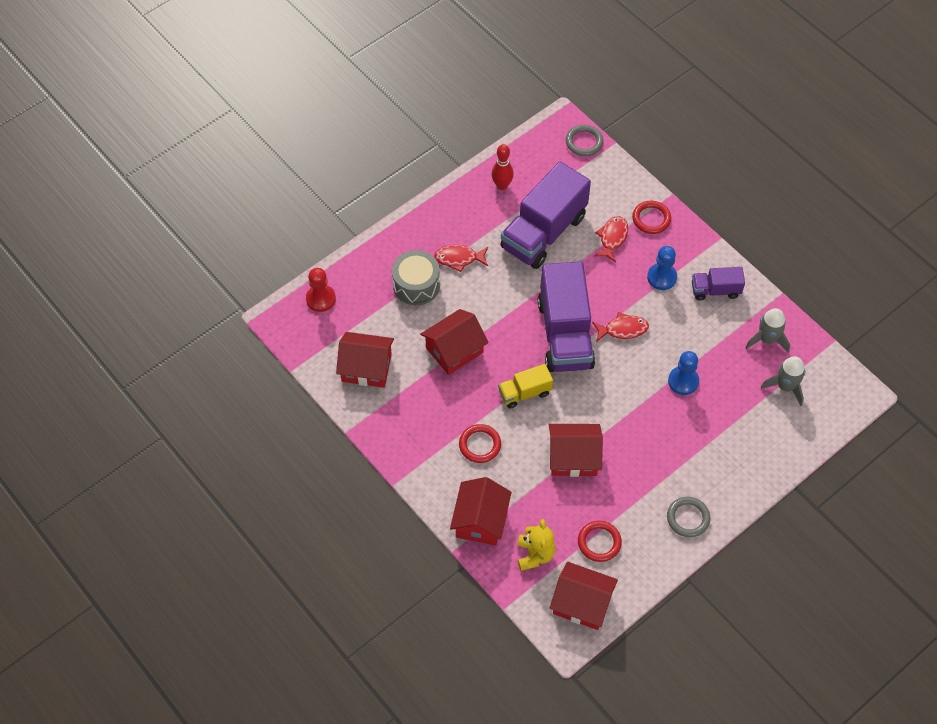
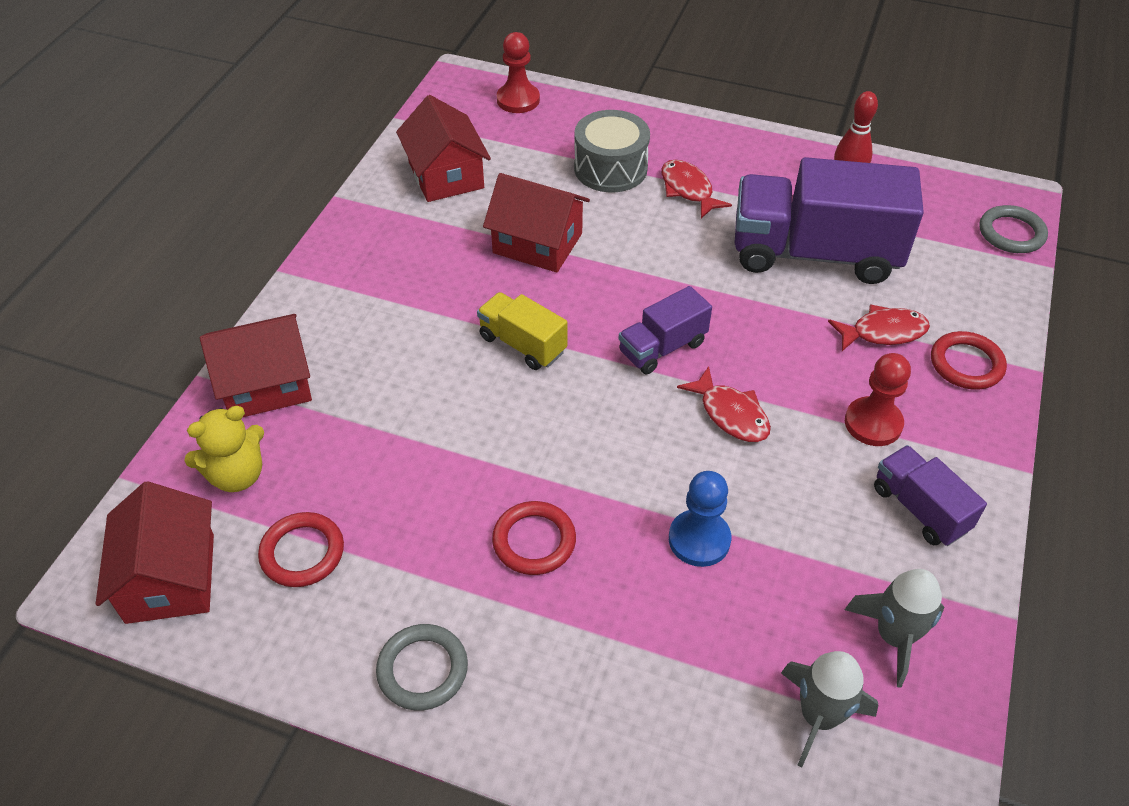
camera: 60 degrees right, 10 degrees down
red ring [459,424,501,463] -> red ring moved to [492,501,576,575]
purple truck [538,261,595,372] -> purple truck [619,286,712,374], size x0.49
red house [549,424,603,477] -> none
blue pawn [647,246,677,290] -> red pawn [845,353,911,446]

